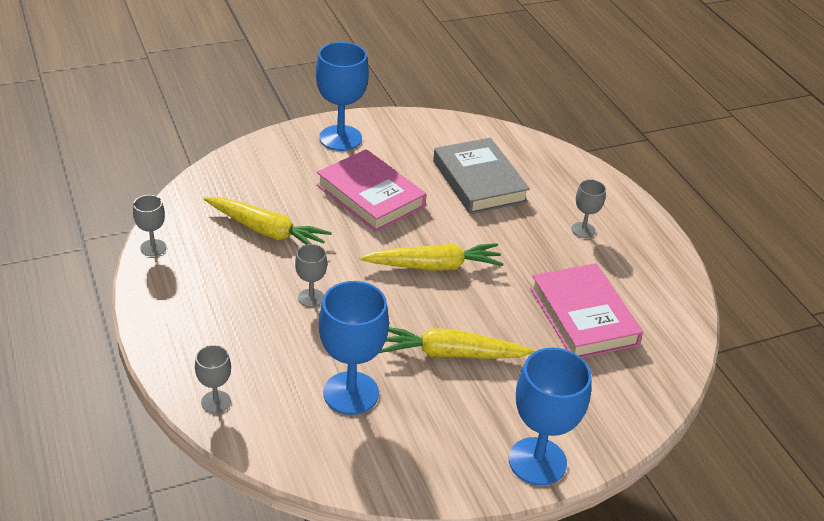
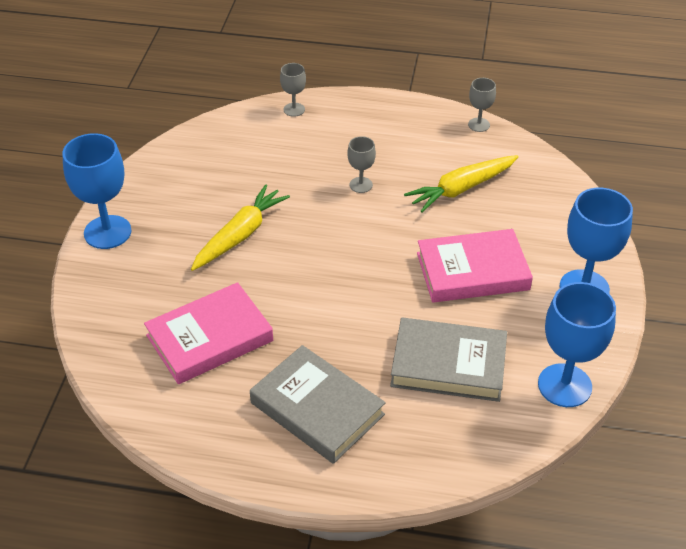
camera: 125 degrees right, 5 degrees up
blue goblet [319,281,389,415] -> blue goblet moved to [538,282,616,407]
yellow carrot [359,243,504,271] -> none
pink book [530,263,643,358] -> pink book turned 45 degrees counterclockwise [144,282,273,384]
grey goblet [571,180,606,238] -> grey book [250,345,386,464]

